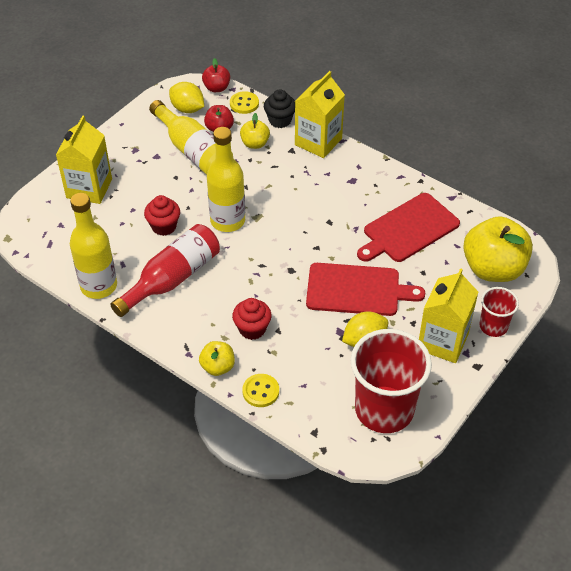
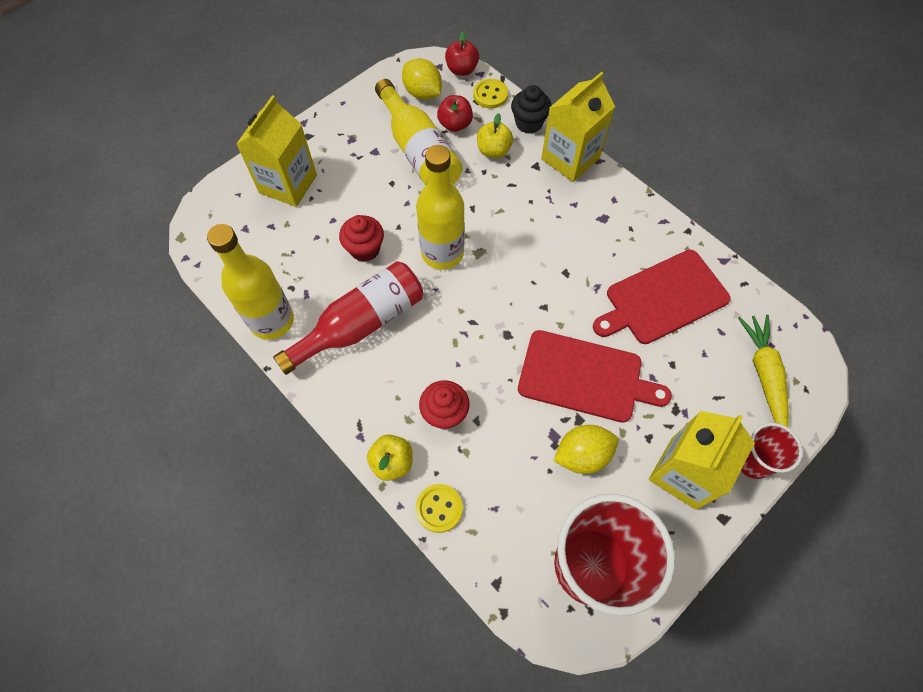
camera: 10 degrees right, 15 degrees up
yellow apple [463,216,533,282] -> yellow carrot [738,315,789,427]

